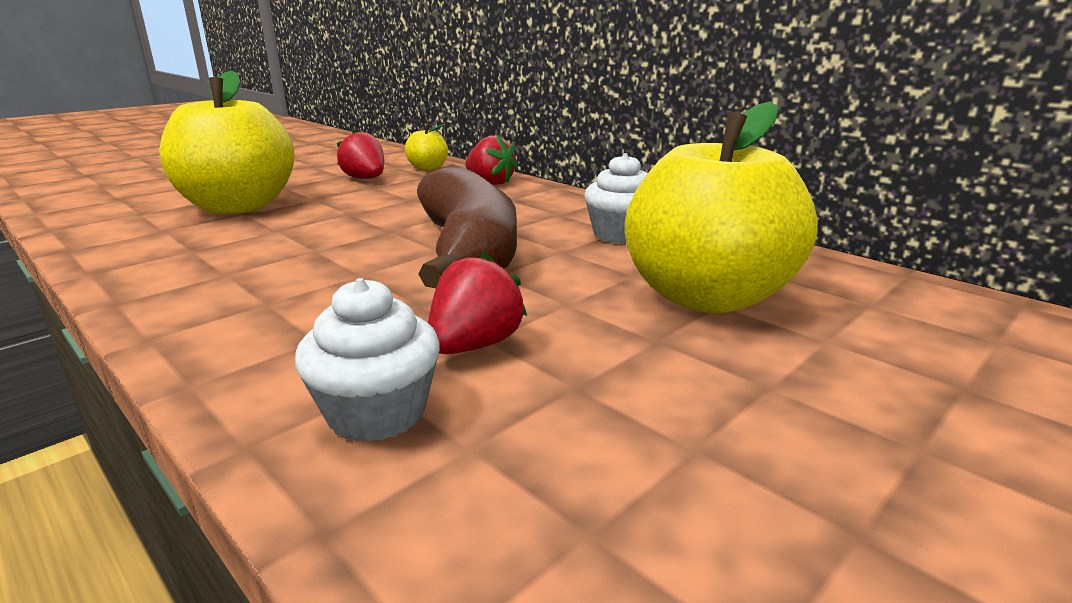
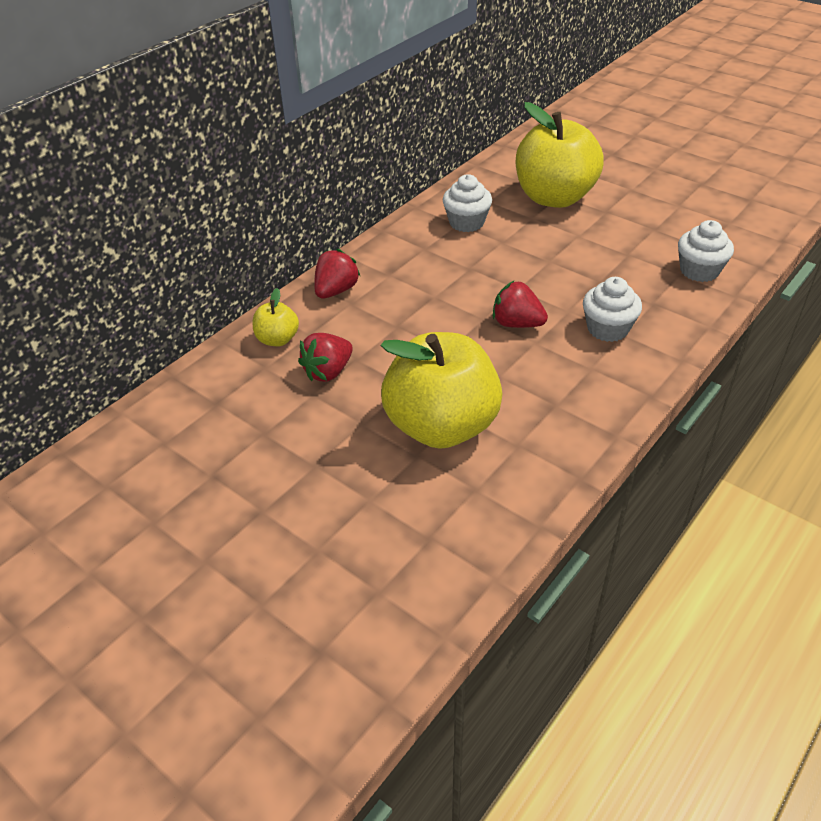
camera: 95 degrees left, 20 degrees up
brown banana [417,164,517,288] -> none
red strawberry [428,252,527,354] -> red strawberry moved to [493,280,548,328]
none -> white cupcake [583,277,642,342]

